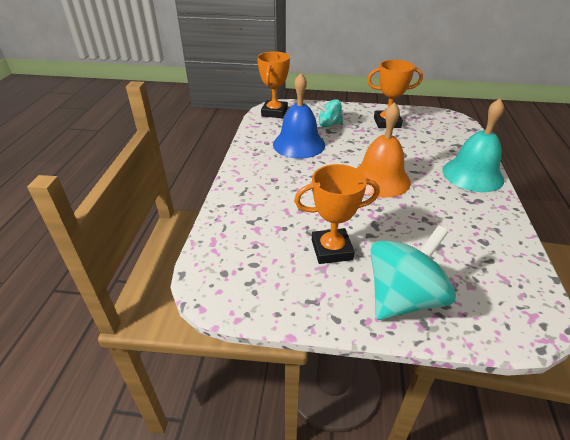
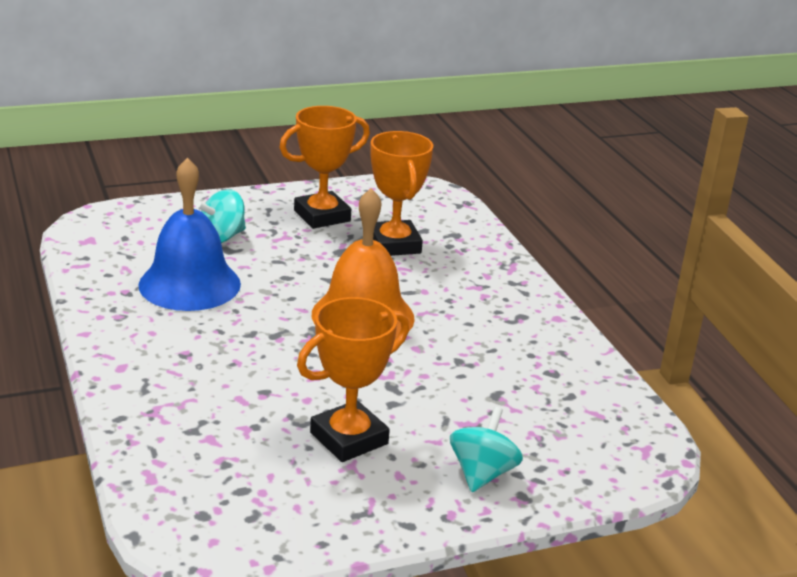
camera: 30 degrees left, 10 degrees down
orange trophy [257,51,290,118] -> orange trophy moved to [370,131,433,256]
turquoise spinning top [370,225,456,320] -> turquoise spinning top [450,407,523,492], size x0.56
turquoise bell [443,98,504,192] -> none

